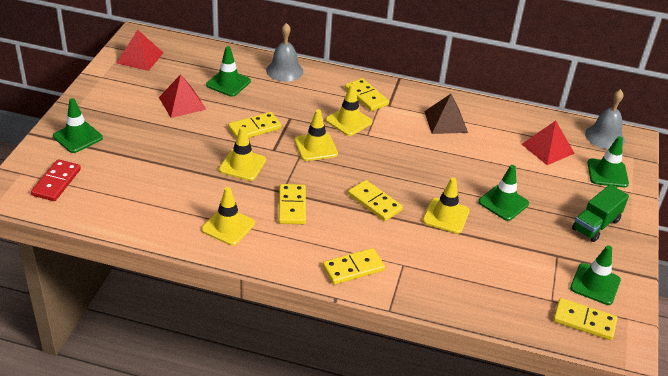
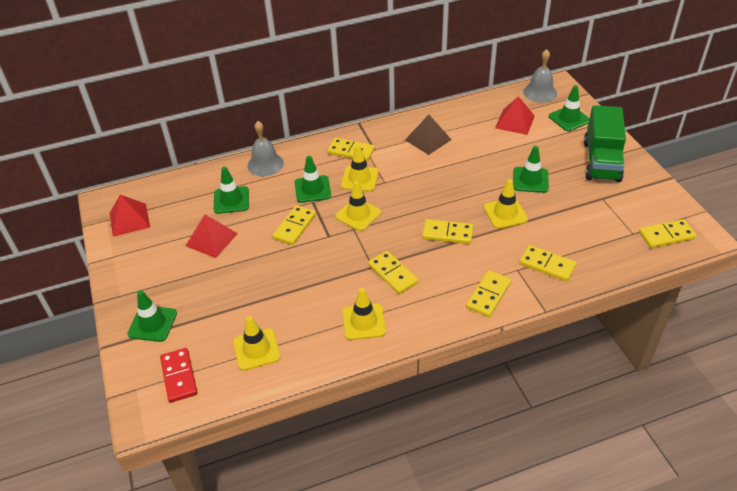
camera: 30 degrees left, 5 degrees up
yellow traffic cone [219,126,266,181] -> yellow traffic cone moved to [233,316,281,371]
green traffic cone [570,245,621,305] -> green traffic cone moved to [295,156,331,203]
green truck [572,184,629,242] -> green truck [584,105,626,182], size x1.54
none -> yellow domino [519,245,576,282]

